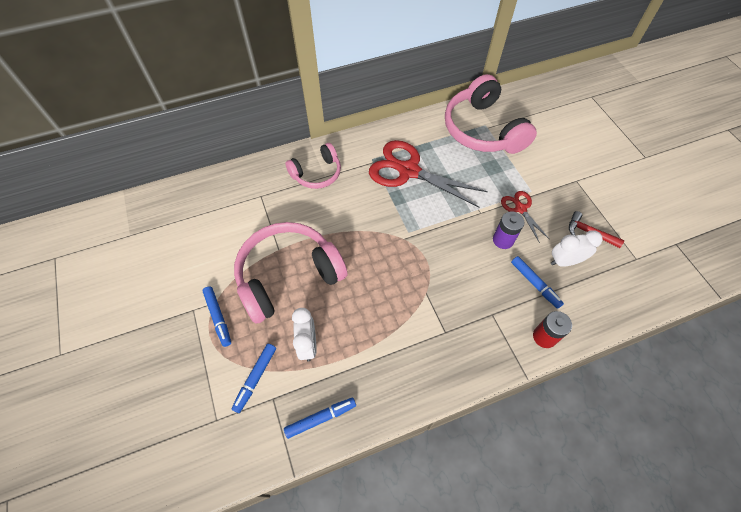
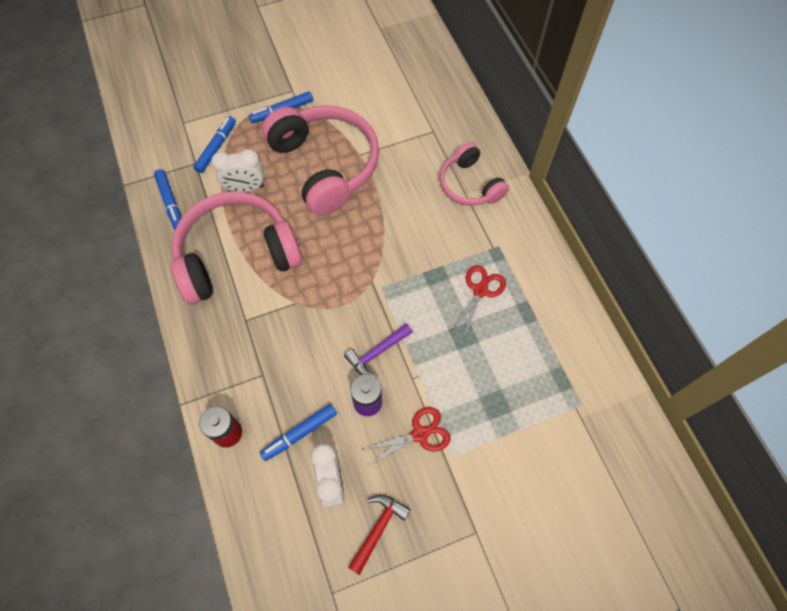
camera: 90 degrees right, 5 degrees up
blue marker [232,344,276,413] -> blue marker turned 90 degrees clockwise [193,116,236,173]
red scissors [369,140,488,208] -> red scissors [451,265,506,336], size x0.50
pink headphones [445,74,537,154] -> pink headphones moved to [171,192,302,305]
none -> purple hammer [344,323,413,378]

